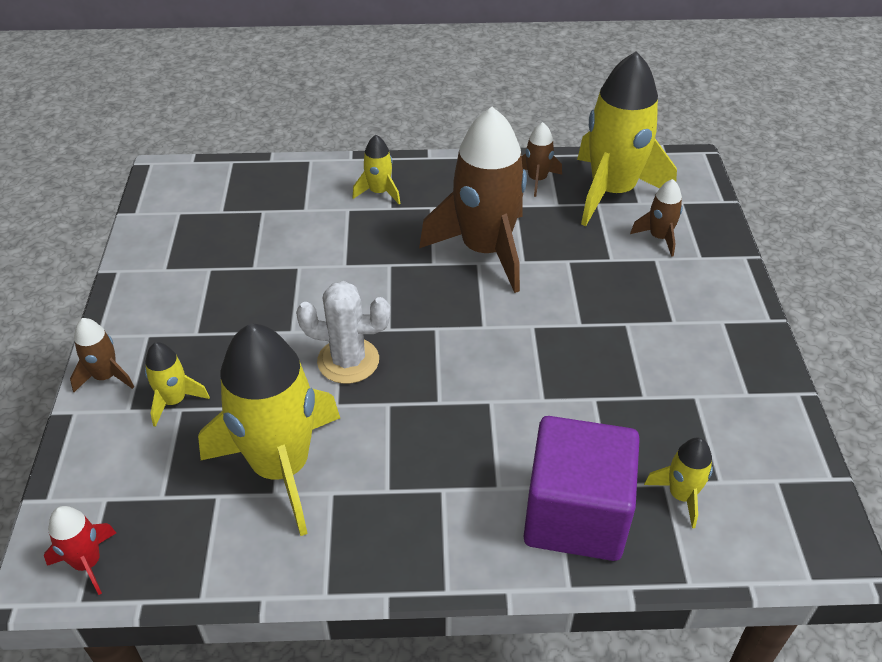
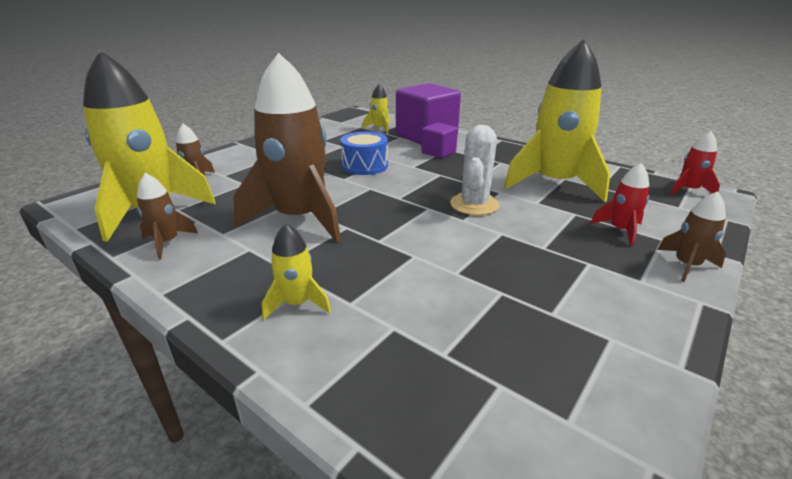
camera: 140 degrees left, 15 degrees down
yellow rocket [145,342,210,427] -> red rocket [591,163,649,246]
white cactus [296,281,390,384] -> white cactus turned 60 degrees clockwise [450,125,499,216]
none -> blue drum [340,132,388,175]
none -> purple cube [421,122,458,158]

